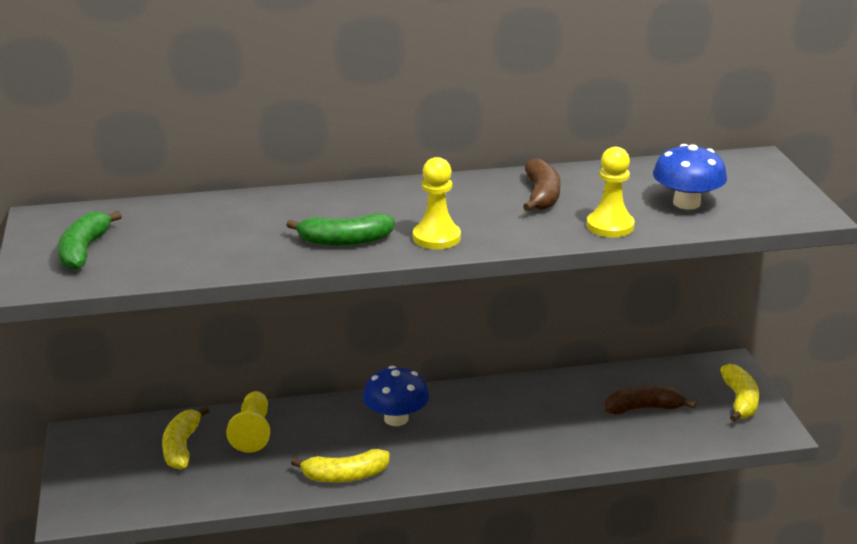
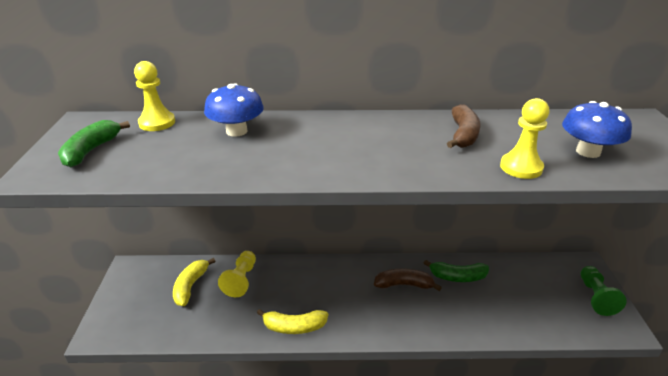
camera: 10 degrees right, 5 degrees up
green banana [287,213,395,246] -> green banana moved to [424,260,489,282]
blue mushroom [363,366,429,426] -> blue mushroom moved to [204,84,264,137]
yellow pawn [413,157,461,249] -> yellow pawn moved to [134,61,175,131]
brown banana [605,385,696,415] -> brown banana moved to [374,268,442,291]
yellow banana [720,364,759,422] -> green pawn [580,266,627,316]

